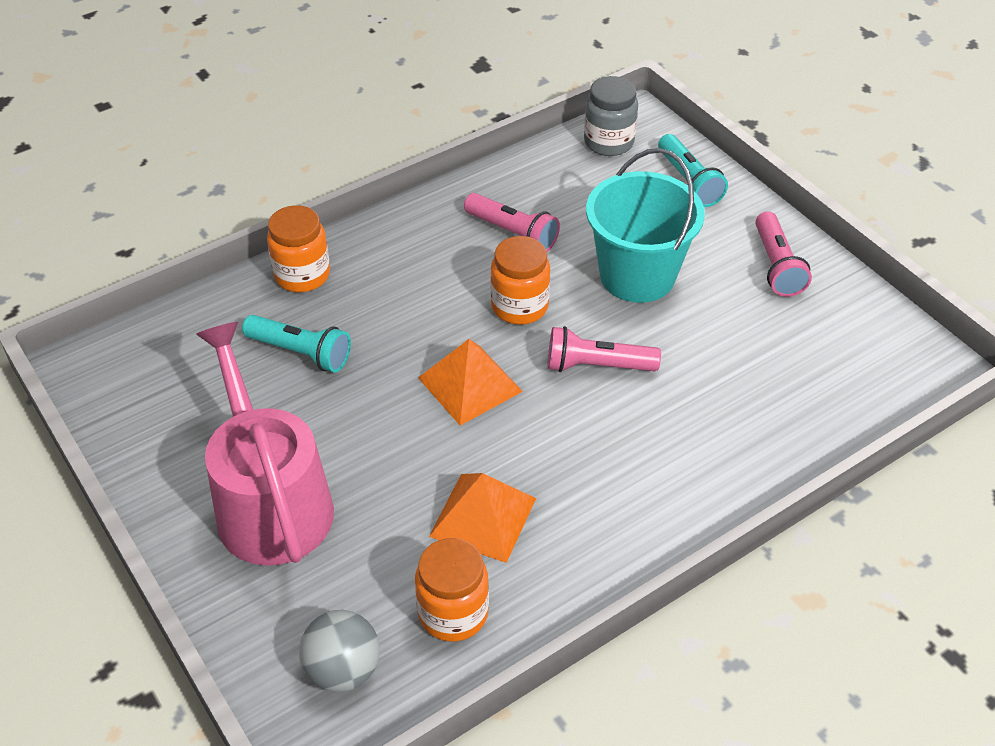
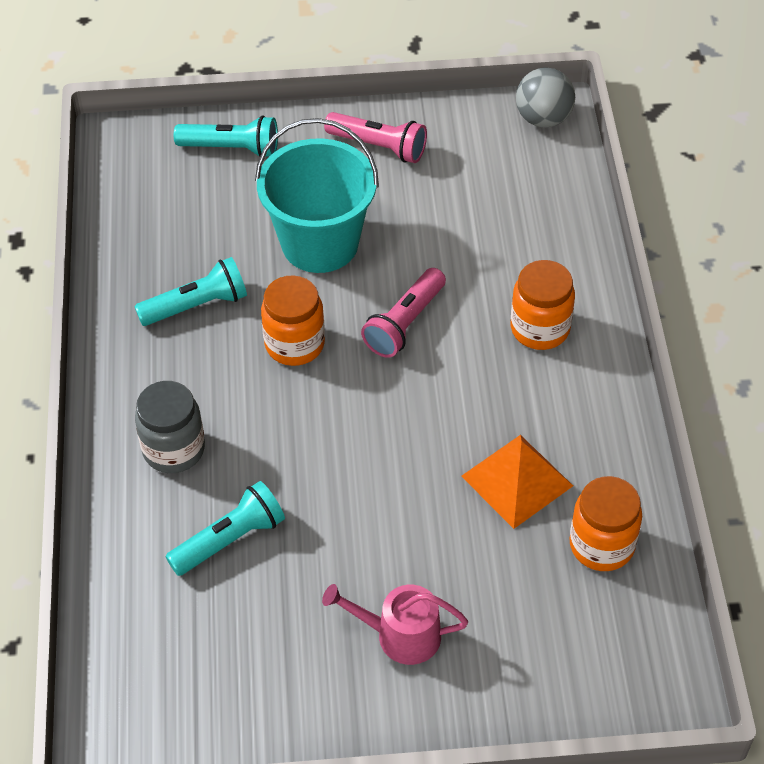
camera: 60 degrees left, 5 degrees up
pink watering can [196,322,334,566] -> pink watering can [322,584,468,665], size x0.52
orange jar [267,205,330,292] -> orange jar moved to [511,260,575,350]
grey ball [299,610,380,692] -> grey ball moved to [516,67,575,128]
orange pyramid [418,339,523,426] -> none
pink flashlight [464,193,560,252] -> turquoise flashlight [134,257,247,326]
grey jar [584,76,638,156] -> grey jar moved to [135,381,205,473]

